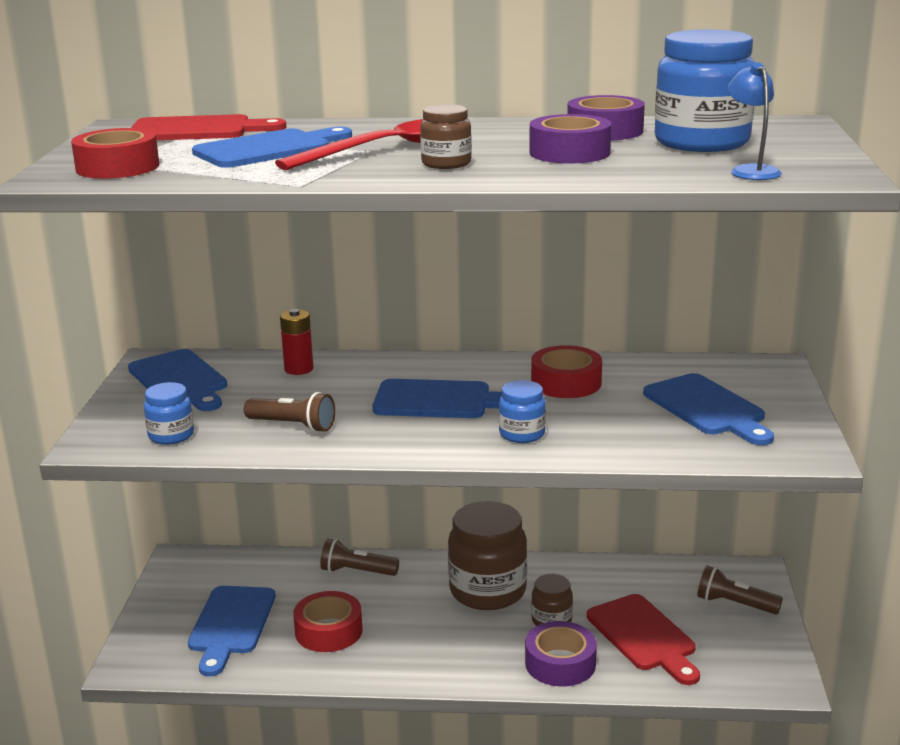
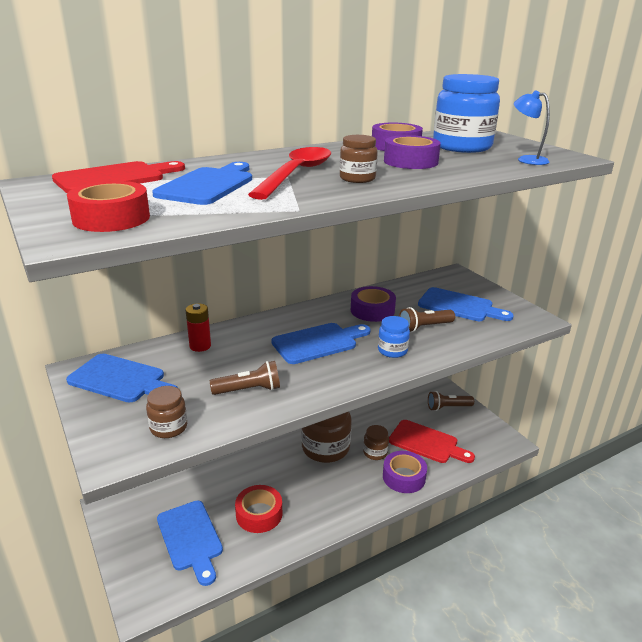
camera: 35 degrees left, 5 degrees up
blue jar [144,382,194,445] -> brown jar [146,386,187,438]
brown flashlight [320,539,399,576] -> brown flashlight moved to [399,307,455,333]
red tape [531,345,602,398] -> purple tape [351,286,396,322]

